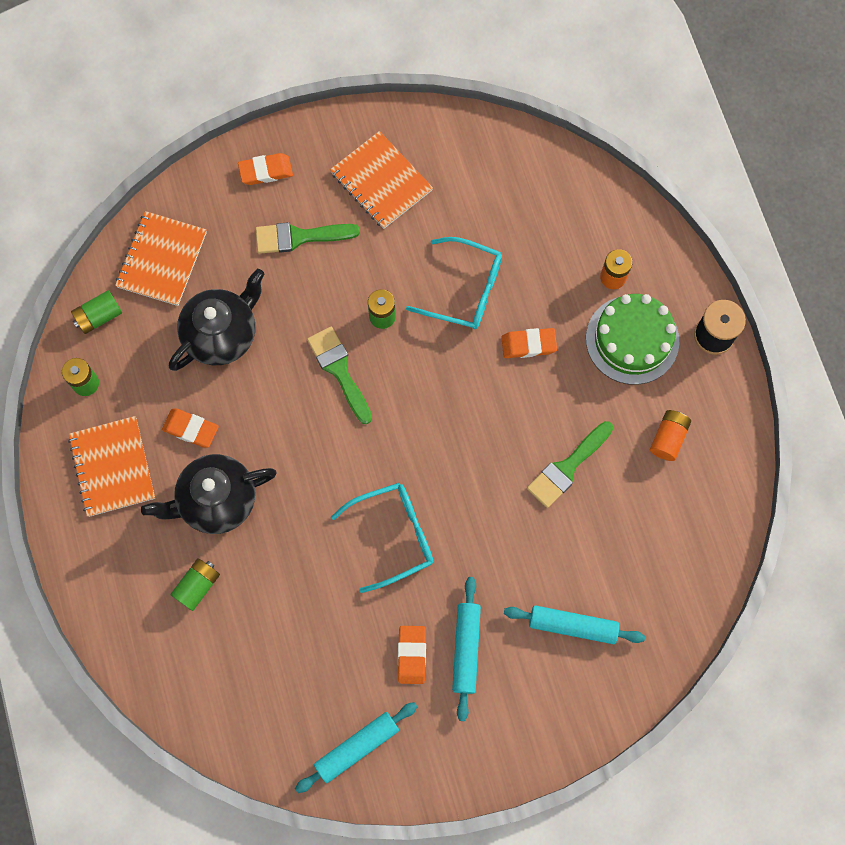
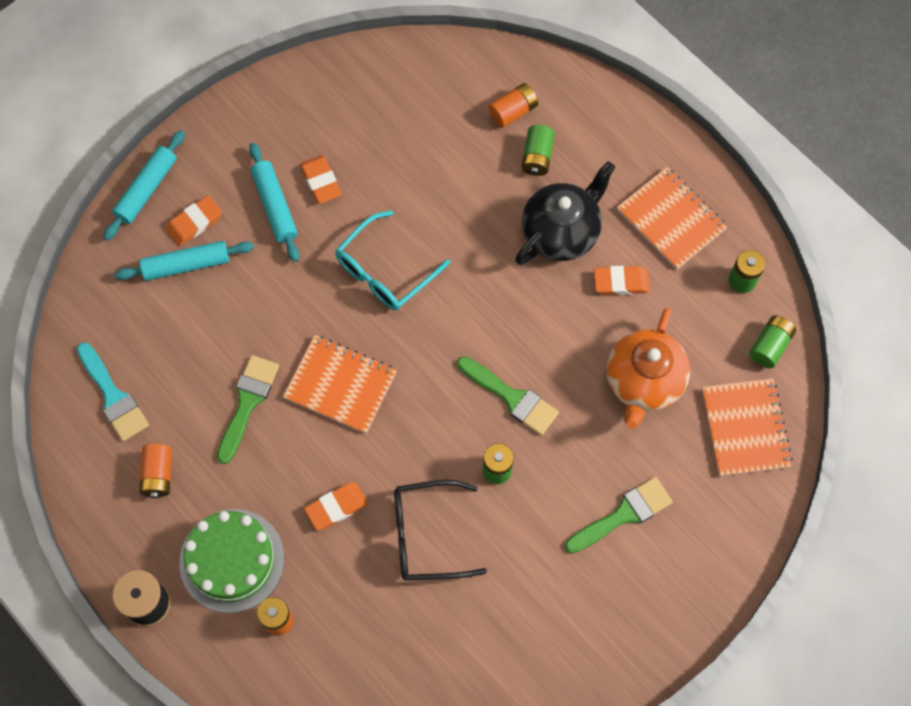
camera: 155 degrees right, 5 degrees down
black teapot [169,269,264,371] -> orange teapot [606,308,690,429]
orange eraser [238,153,293,185] -> orange eraser moved to [166,195,222,246]
turquoise rolling pin [295,702,418,793] -> turquoise rolling pin moved to [103,130,185,241]
orange notebook [330,131,433,229] -> orange notebook moved to [283,335,397,434]
turquoise glasses [406,237,502,329] -> black glasses [394,480,487,580]
none -> turquoise brush [77,342,149,442]
none -> orange battery [488,83,538,128]

